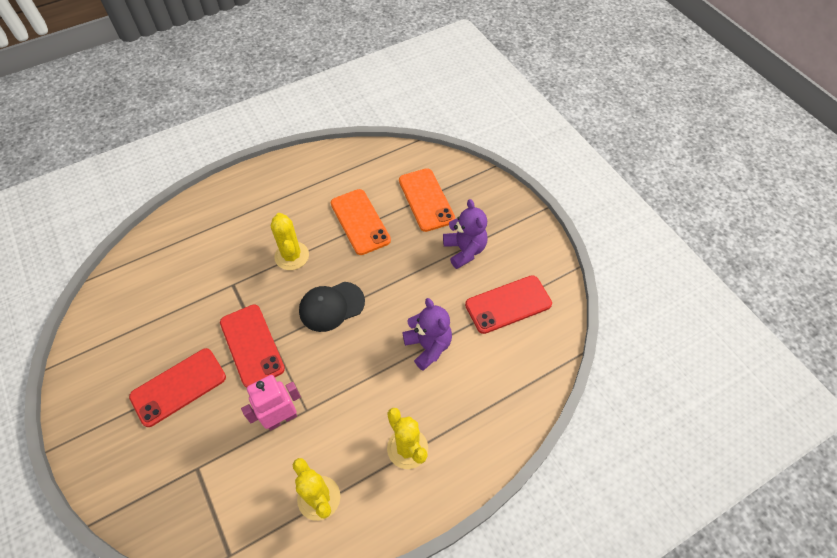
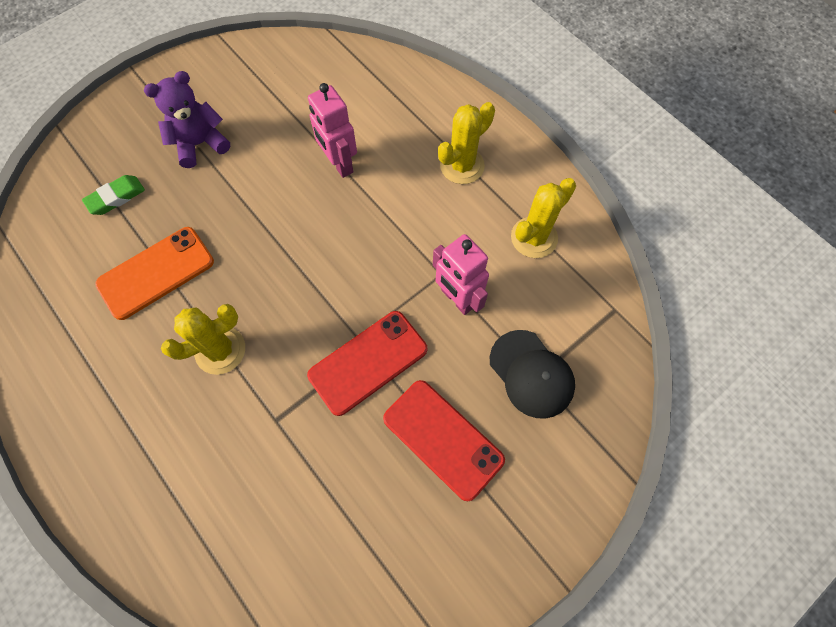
camera: 100 degrees left, 10 degrees up
black cap [299,282,365,332] -> black cap moved to [490,330,575,419]
orange phone [399,168,455,232] -> green eraser [82,175,145,215]
purple teddy bear [402,298,452,371] -> pink robot [308,83,357,178]
red phone [465,275,552,334] -> none

